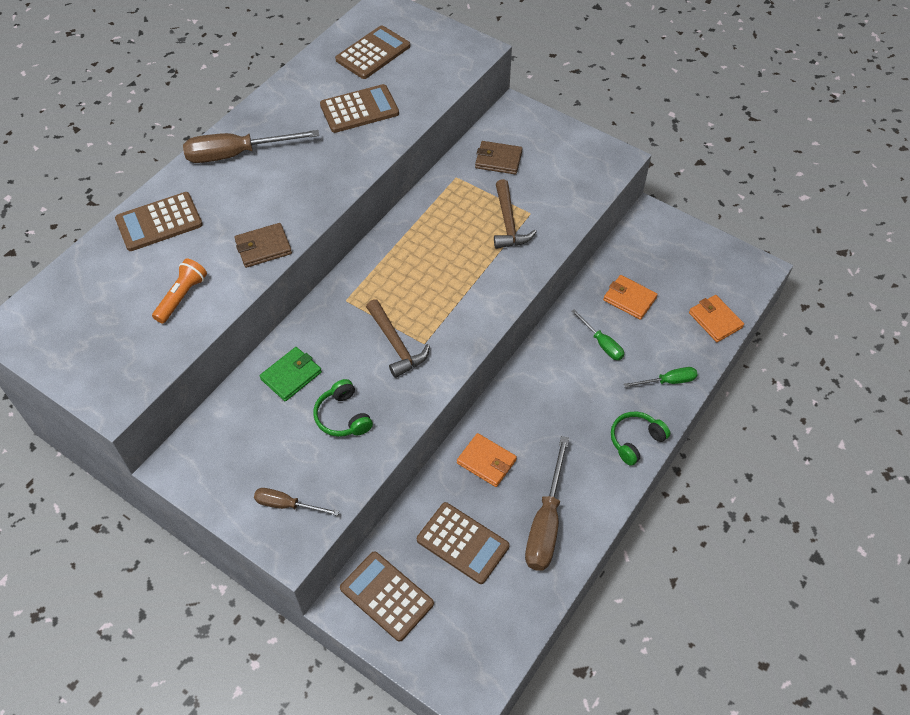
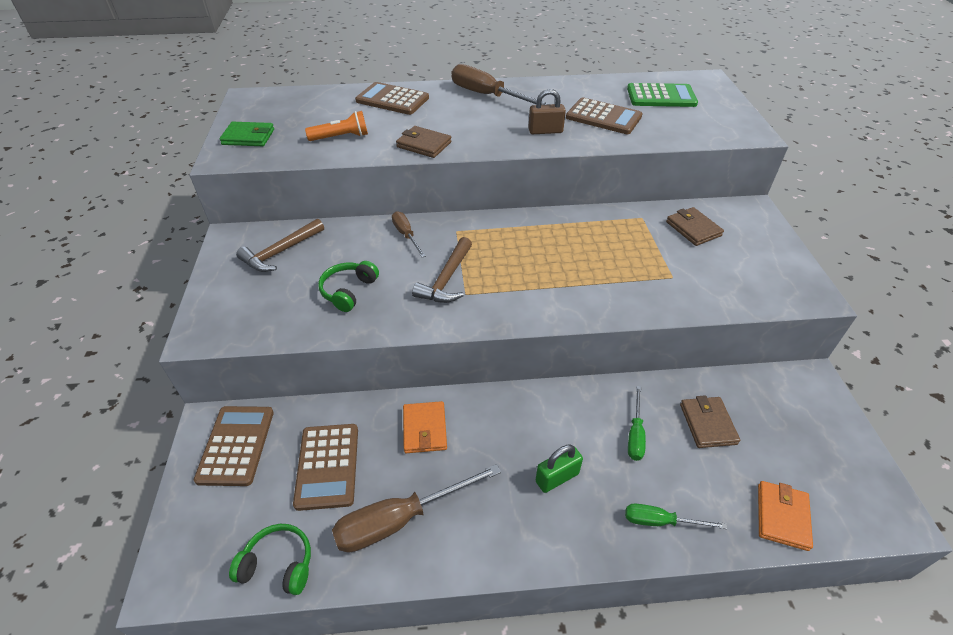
camera: 50 degrees right, 10 degrees down
brown screwdriver [254,488,339,516] -> brown screwdriver moved to [392,211,426,257]
green wallet [260,347,322,401] -> green wallet moved to [219,122,274,146]
brown calculator [335,25,410,79] -> green calculator [627,83,698,107]
brown hammer [494,179,537,249] -> brown hammer moved to [236,219,324,272]
orange wallet [603,275,658,320] -> brown wallet [680,395,740,448]
green headphones [611,412,670,466] -> green headphones moved to [229,524,311,595]
green screwdriver [624,367,698,388] -> green screwdriver turned 150 degrees clockwise [625,504,727,529]
none -> brown padlock [528,89,566,134]
none -> green padlock [536,444,583,493]

